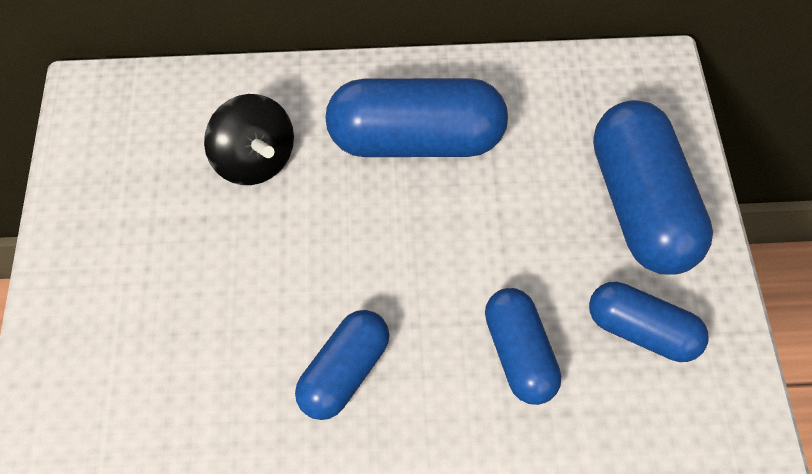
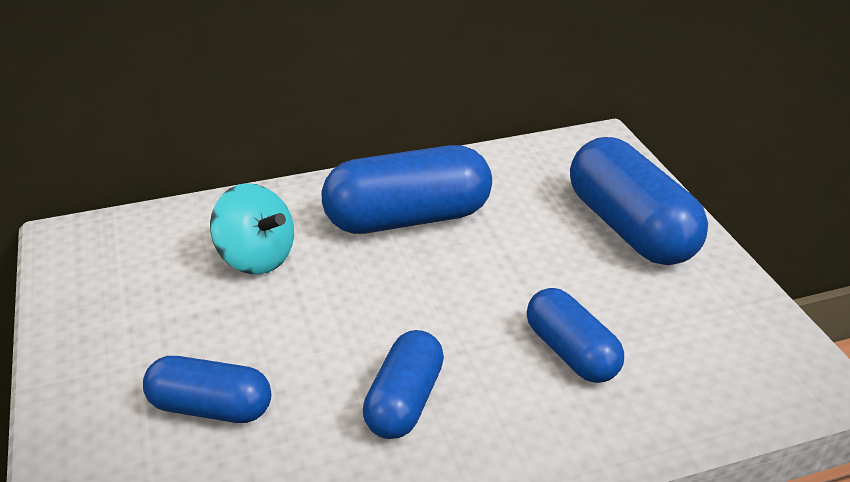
camera: 15 degrees left, 25 degrees down
black spinning top [204,94,294,185] -> turquoise spinning top [210,183,294,274]
blue capsule [589,282,709,362] -> blue capsule moved to [143,356,271,423]

